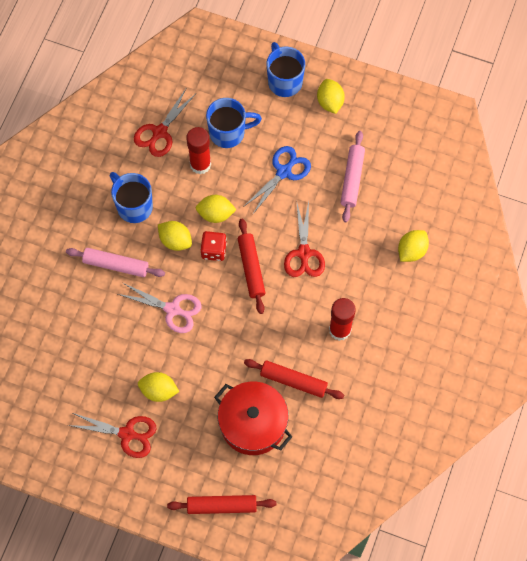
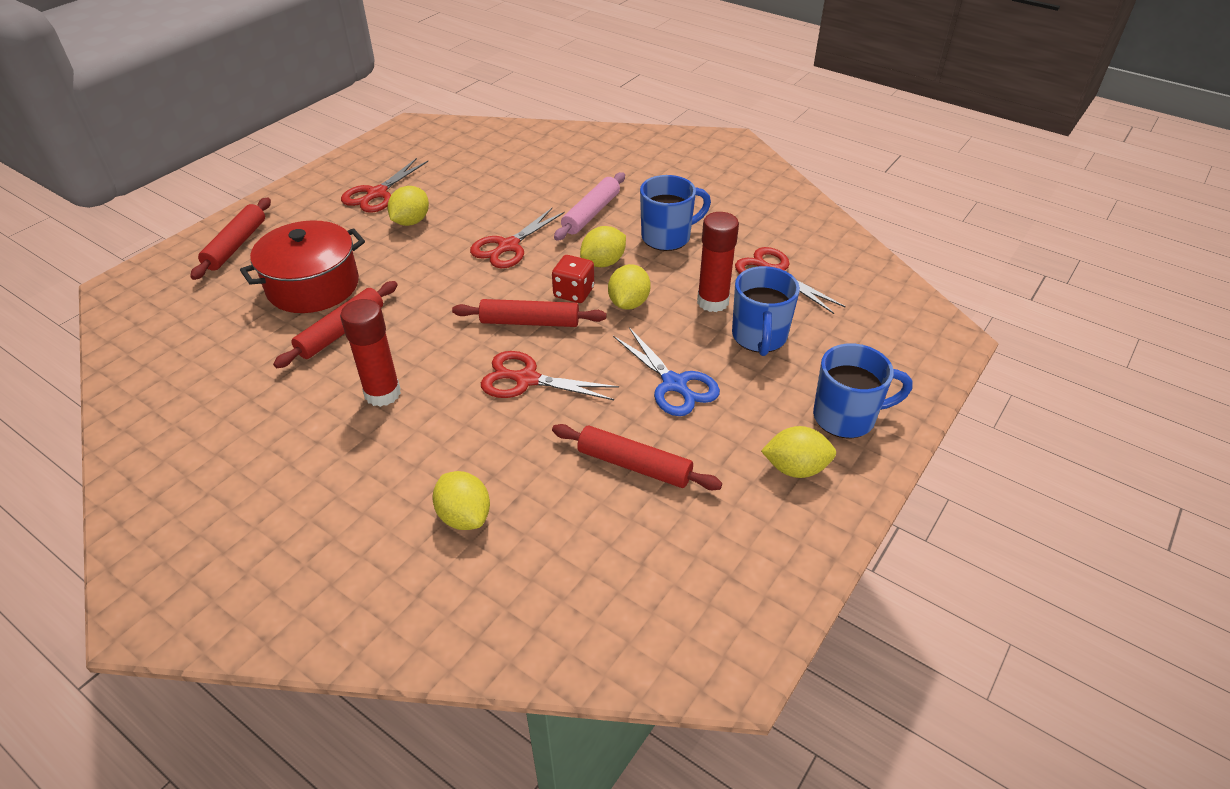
camera: 105 degrees right, 25 degrees down
pink scissors [118,283,201,333] -> red scissors [470,208,565,268]
pink rolling pin [341,131,365,222] -> red rolling pin [552,424,722,490]

